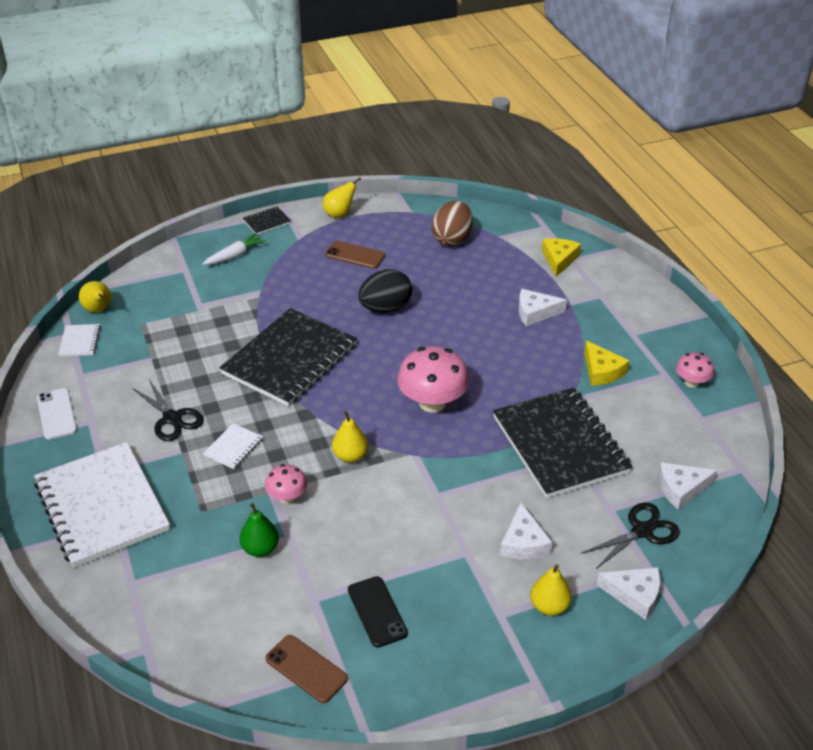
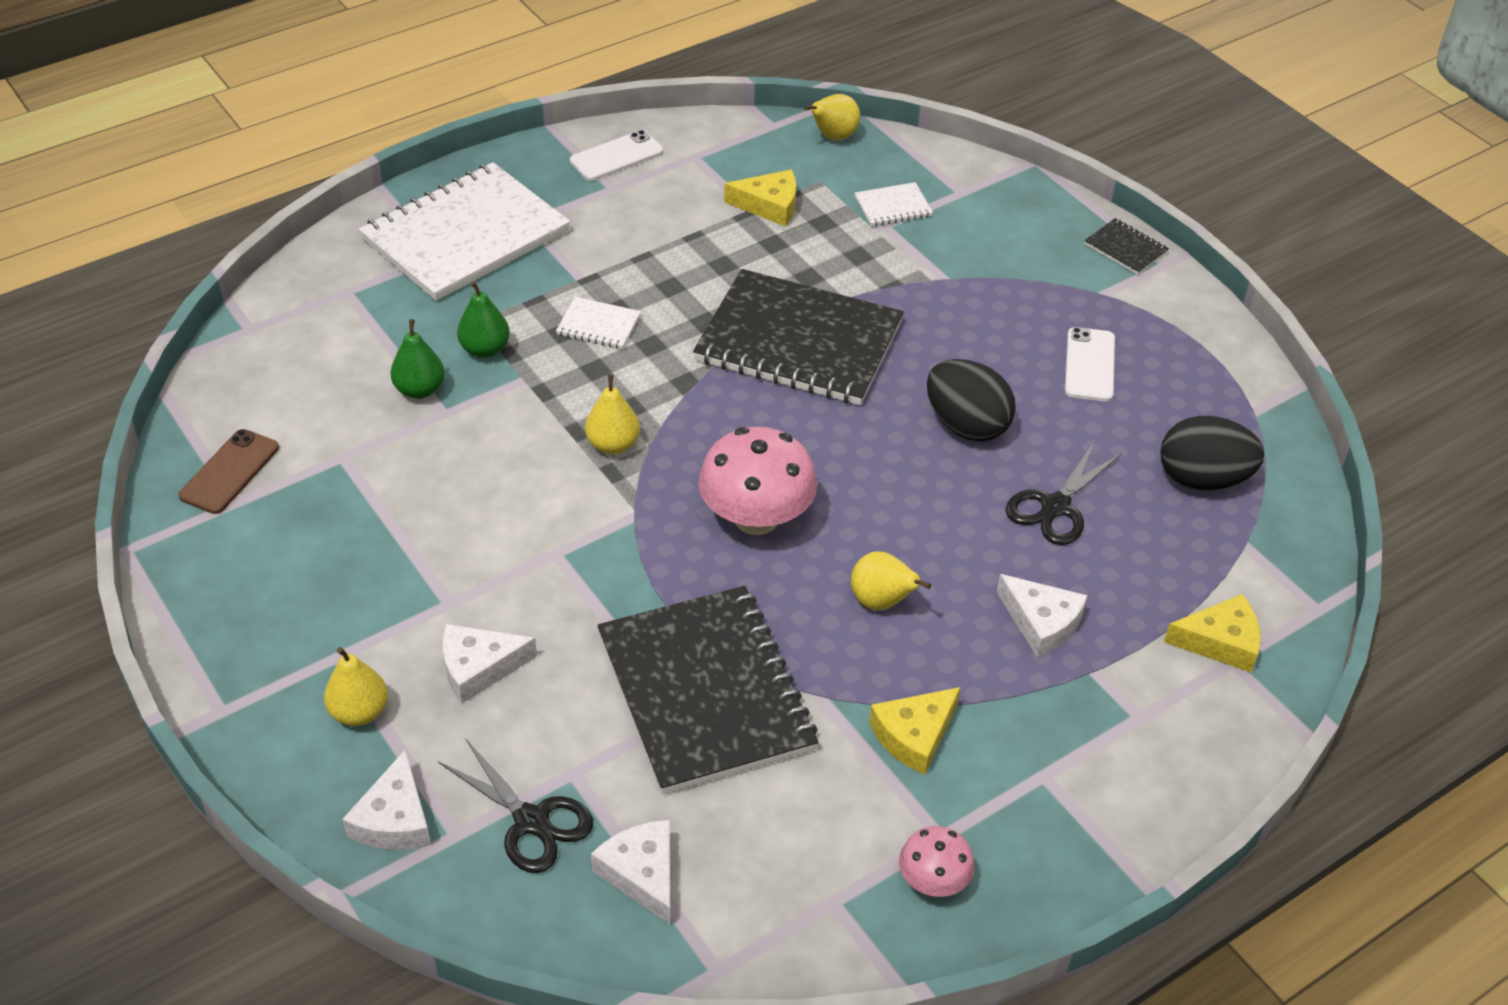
camera: 75 degrees right, 5 degrees up
white notebook [58,324,100,356] -> white notebook moved to [854,182,933,227]
black scissors [132,380,204,441] -> black scissors moved to [1005,441,1122,545]
white carrot [202,233,266,265] -> none
pink mushroom [265,464,307,503] -> none
yellow pear [323,177,361,218] -> yellow pear moved to [851,551,931,610]
brown phone [325,241,385,269] -> white phone [1065,327,1115,402]
black phone [348,576,408,647] -> none
brown egg [431,201,473,246] -> black egg [1160,416,1264,491]
black notebook [493,388,632,498] -> black notebook turned 75 degrees counterclockwise [597,586,818,794]
white cheese [519,289,567,326] -> white cheese turned 150 degrees clockwise [997,574,1087,657]
none -> green pear [457,281,510,358]
none -> yellow cheese [724,170,796,227]

